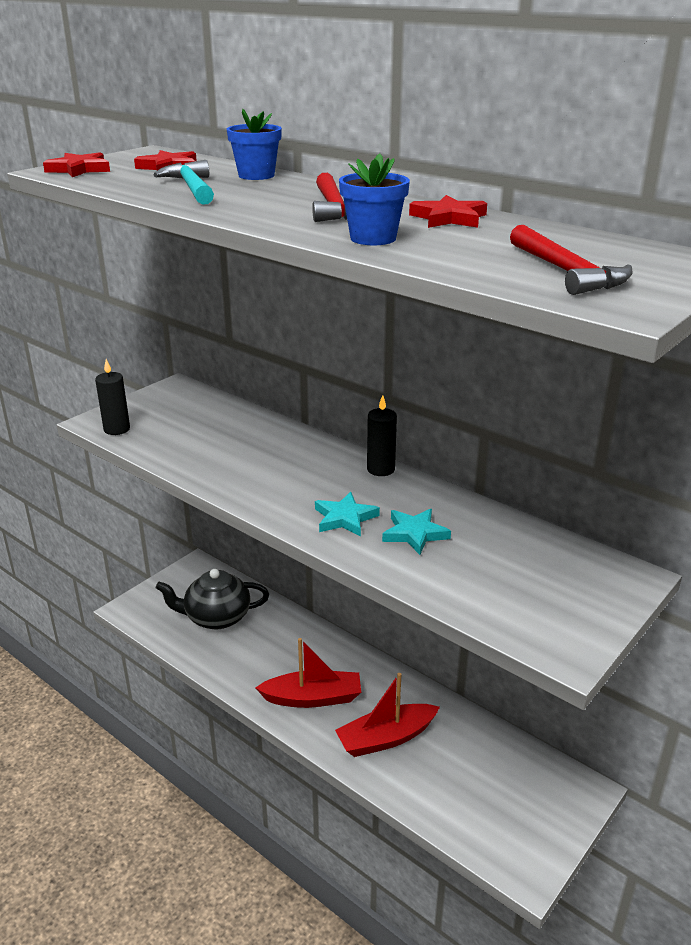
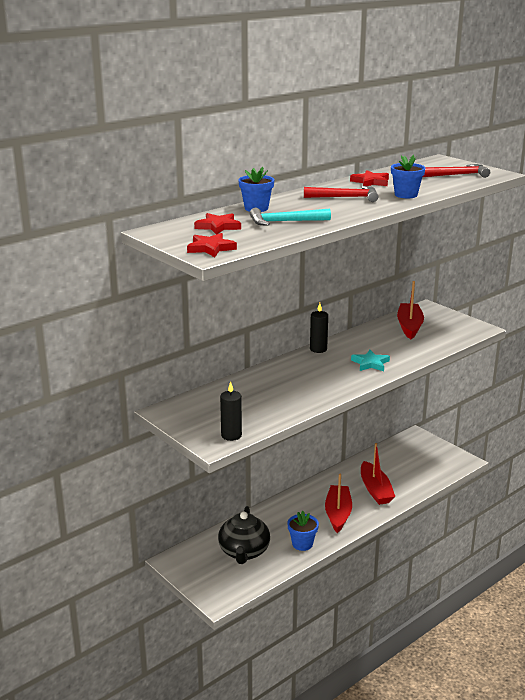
camera: 80 degrees left, 5 degrees down
turquoise star [382,509,451,555] -> none
none -> blue flower pot [287,511,319,551]
none -> red boat [397,281,424,339]

